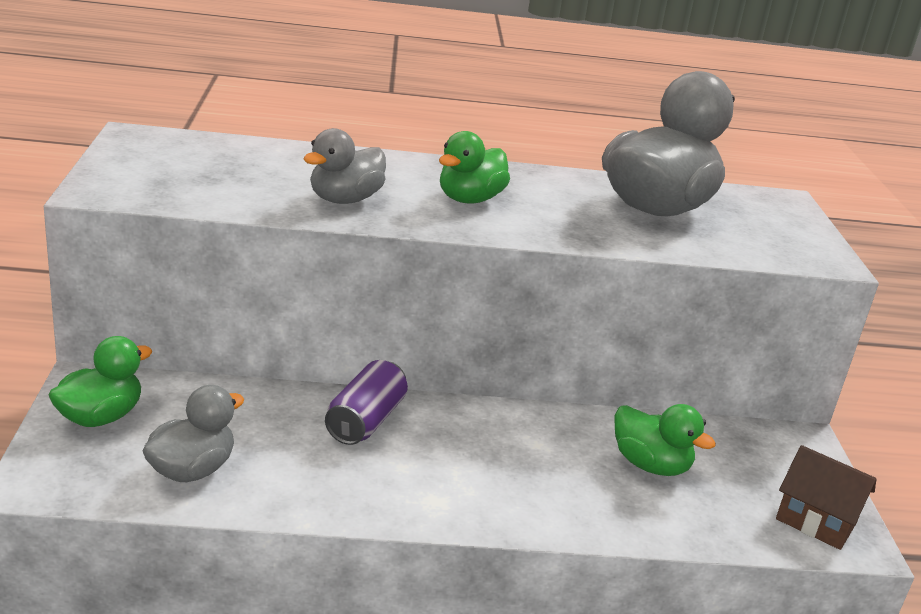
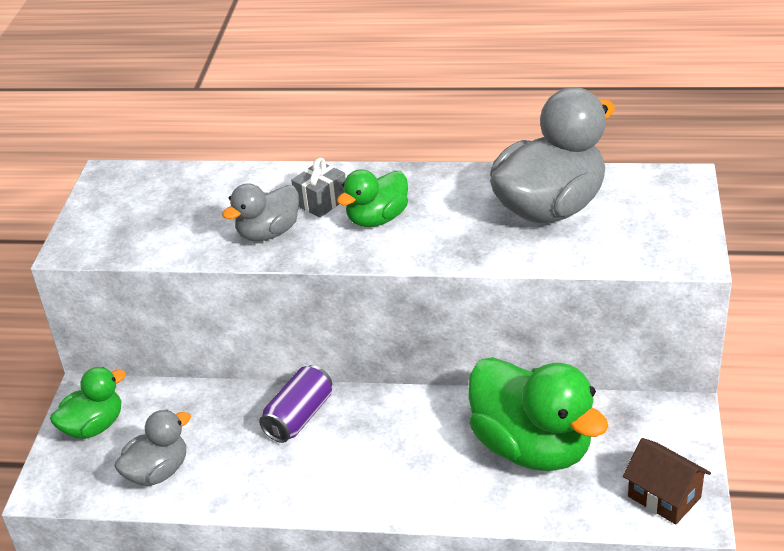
camera: 15 degrees right, 10 degrees up
green duck [614,404,716,476] -> green duck [468,357,609,471], size x1.83
none -> grey gift [291,158,346,218]

